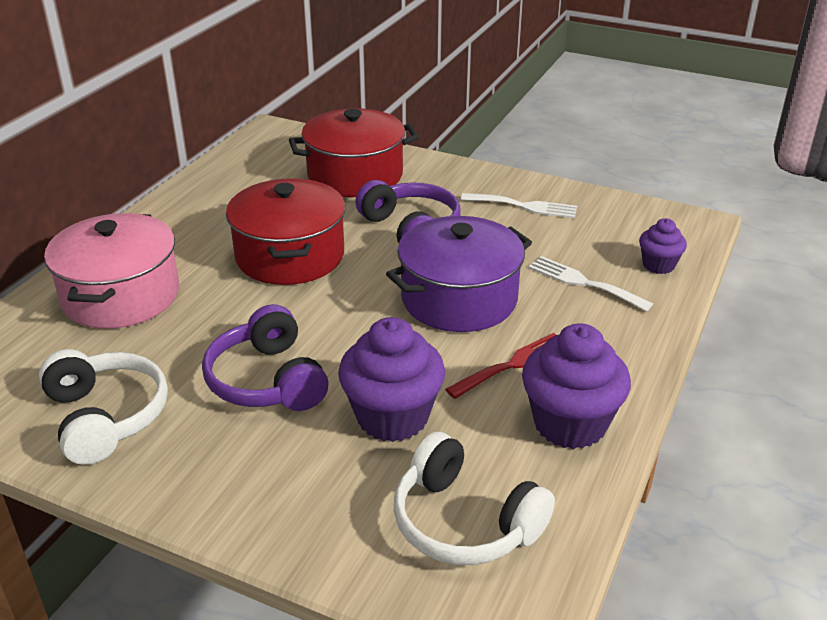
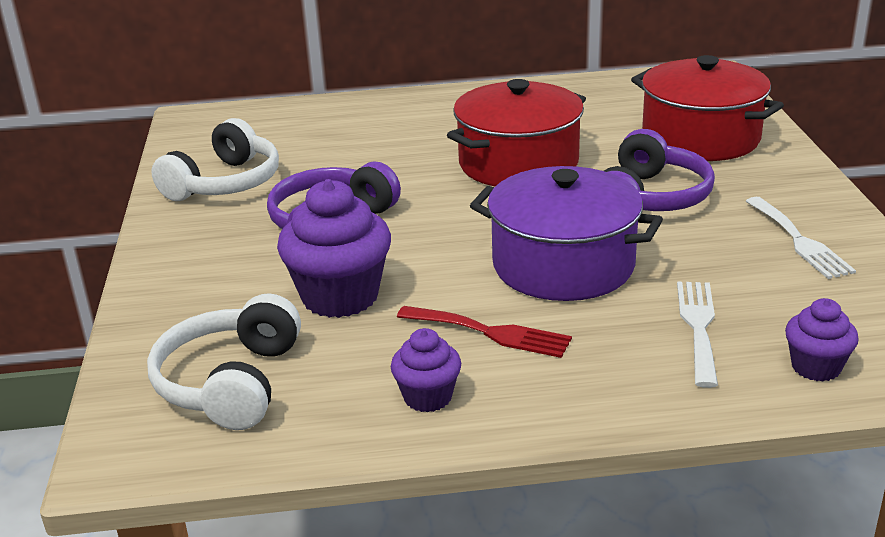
camera: 60 degrees right, 5 degrees down
pink pot [44,213,179,329] -> none
purple cupcake [522,323,631,449] -> purple cupcake [391,328,461,412], size x0.55

